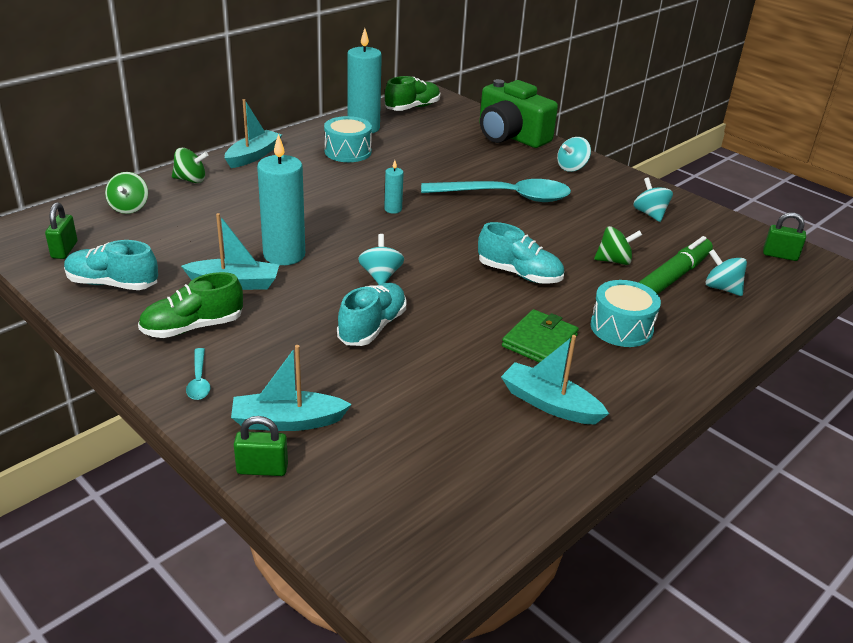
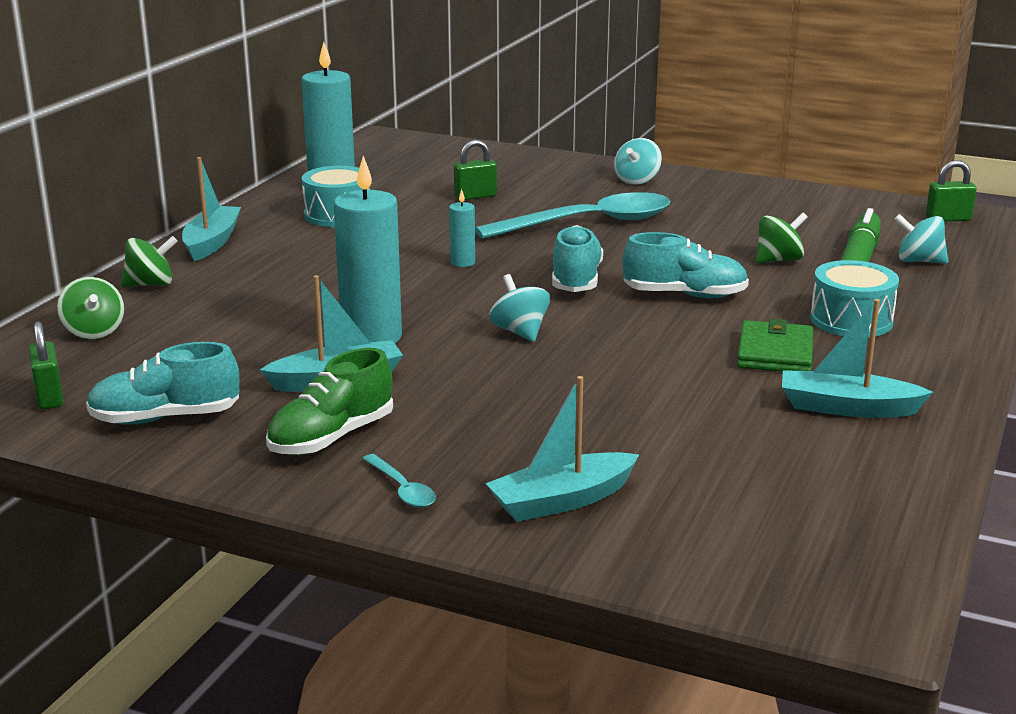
camera: 20 degrees left, 10 degrees down
green padlock [234,416,288,476] -> green padlock moved to [454,140,497,200]
turquoise shoe [337,283,407,346] -> turquoise shoe moved to [552,225,603,292]
green shoe [385,76,440,111] -> none
green camera [479,79,558,148] -> none
turquoise spinning top [633,177,673,222] -> none

